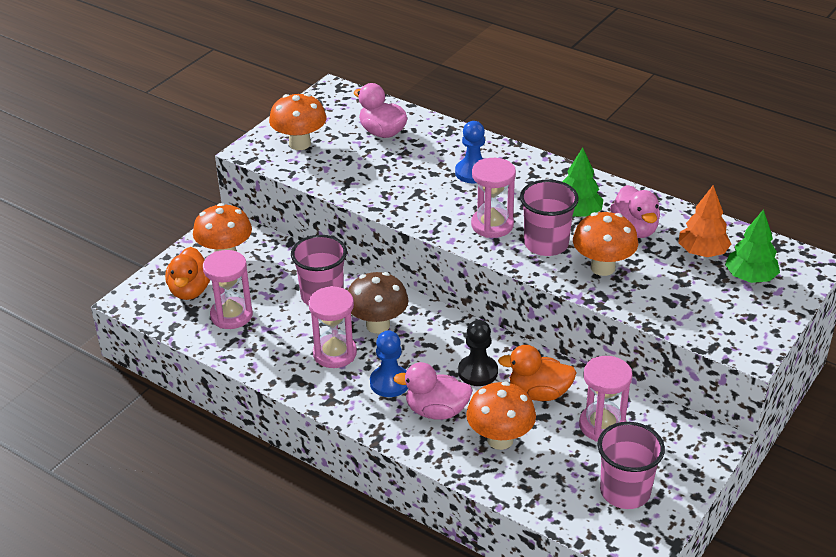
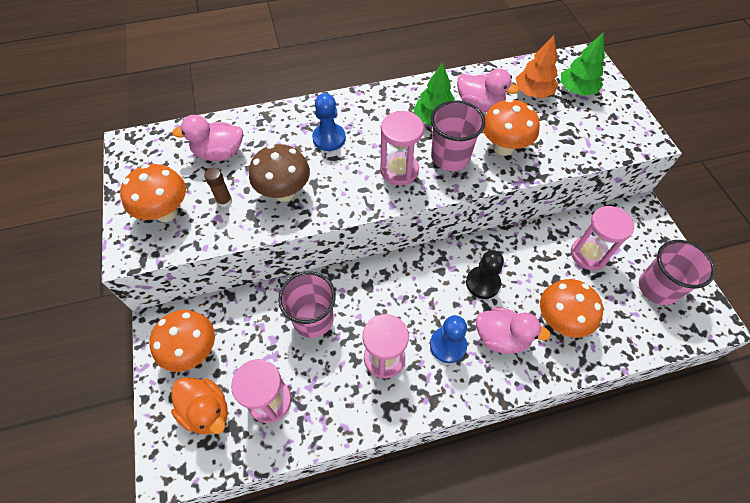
camera: 50 degrees left, 20 degrees up
brown mushroom [348,272,409,334] -> brown mushroom moved to [249,144,310,202]
pink duck [393,362,473,420] -> pink duck turned 120 degrees counterclockwise [476,307,551,354]
orange duck [498,345,577,401] -> none
none -> brown glue stick [204,168,232,208]

